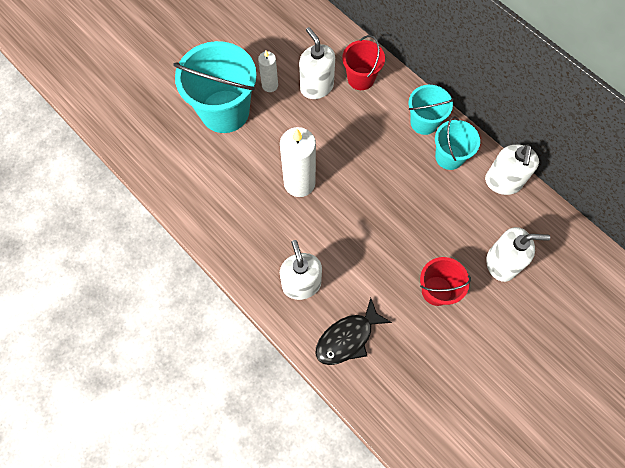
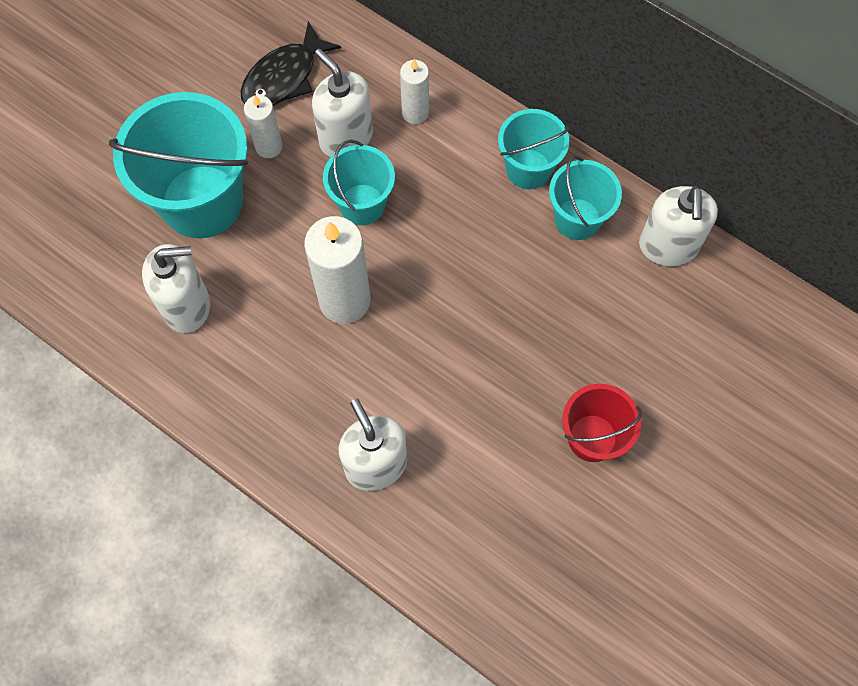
camera: 10 degrees left, 0 degrees up
black fish [315,298,392,365] -> black fish moved to [240,21,341,106]
red bucket [342,35,385,90] -> white candle [400,59,429,124]
white soap dispenser [486,227,550,282] -> white soap dispenser moved to [142,244,210,333]
none -> turquoise bucket [323,140,395,225]

